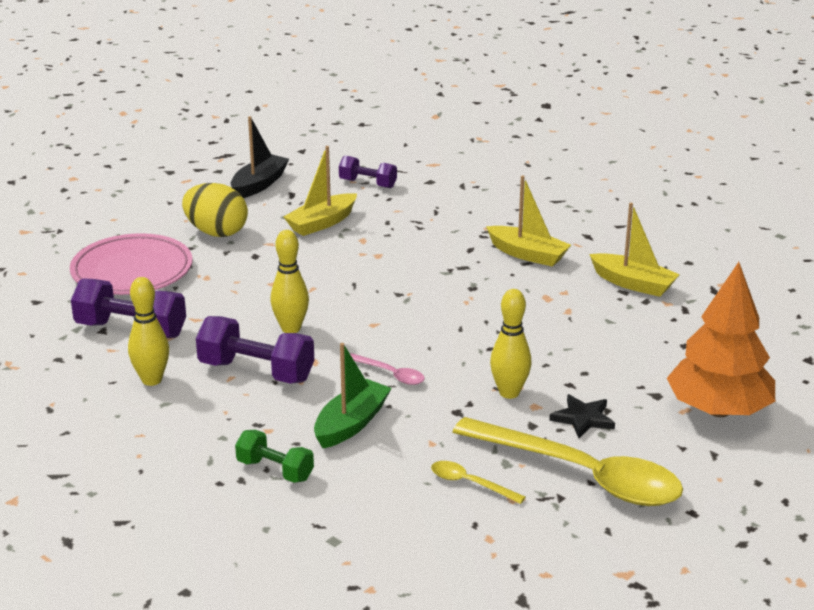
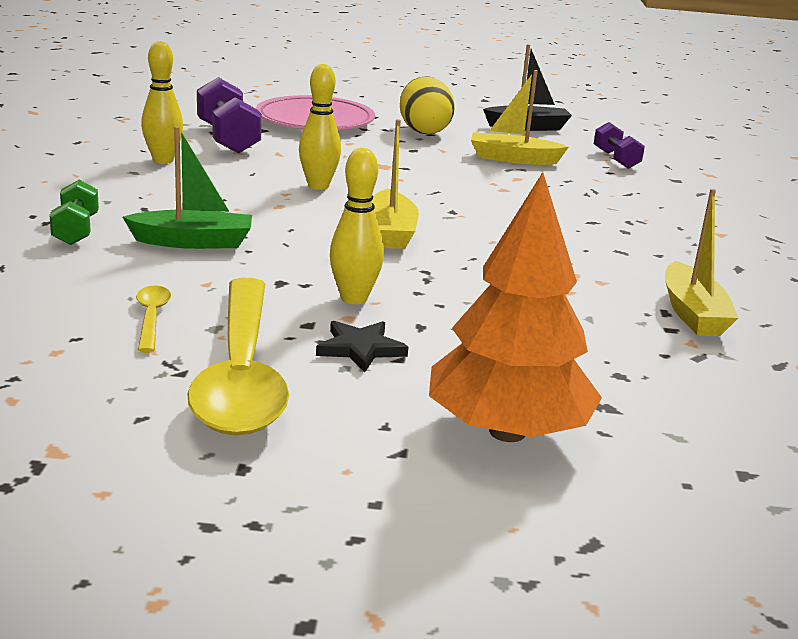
camera: 50 degrees right, 5 degrees down
purple dumbbell [196,316,314,384] -> none
pink spoon [350,353,425,385] -> none
yellow boat [486,176,571,267] -> yellow boat moved to [372,119,419,249]

